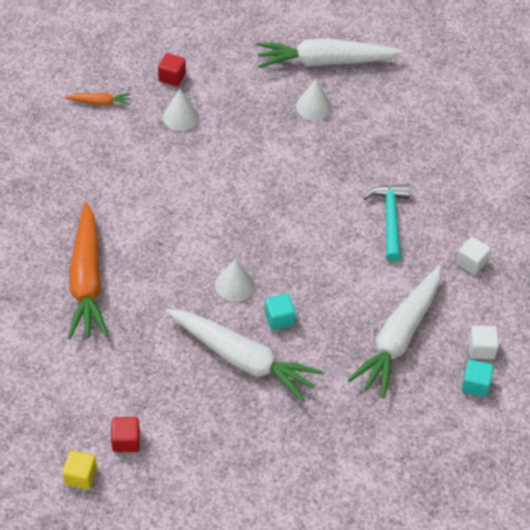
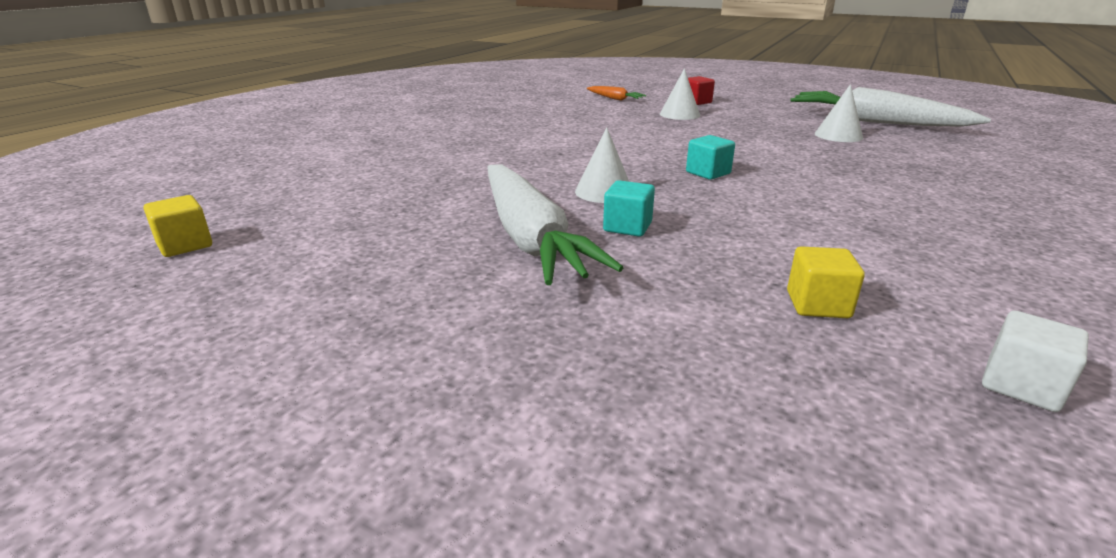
camera: 40 degrees right, 25 degrees down
orange carrot [68,202,108,339] -> none
red cube [111,417,140,452] -> none
white carrot [348,265,441,398] -> yellow cube [787,246,865,318]
turquoise hammer [363,184,410,262] -> none
white cube [456,237,491,275] -> none
turquoise cube [461,360,493,397] -> turquoise cube moved to [686,135,735,180]

